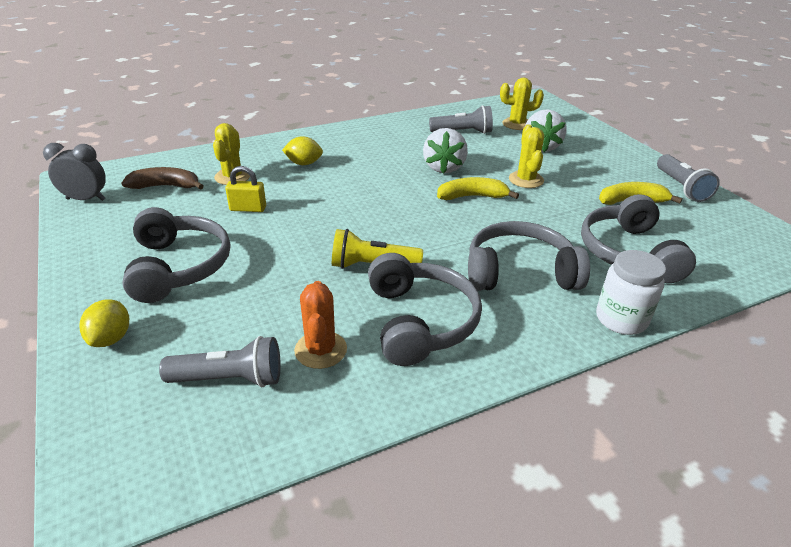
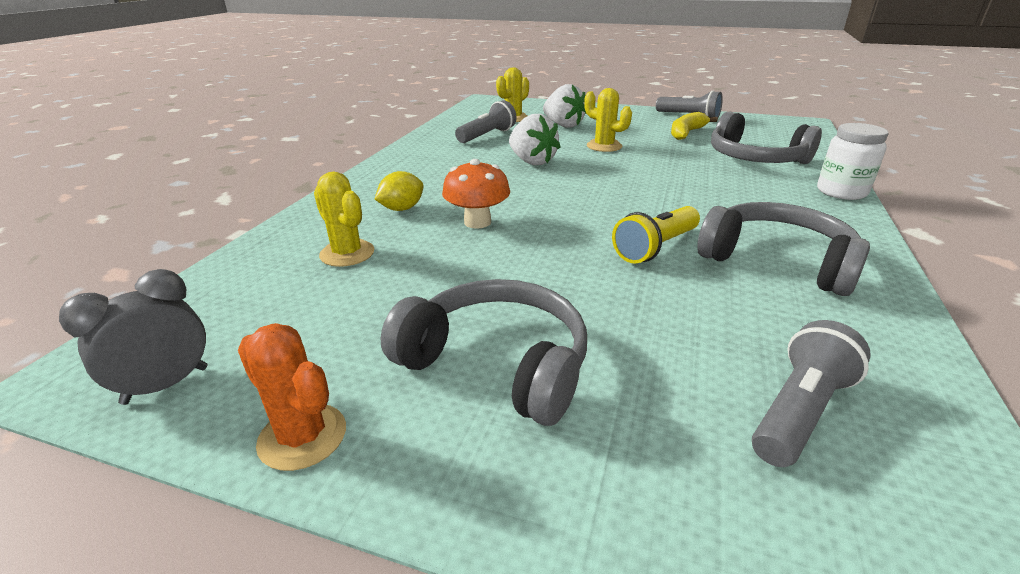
camera: 45 degrees left, 5 degrees down
yellow lemon [79,299,129,347] -> none
brown banana [121,167,204,190] -> none
yellow padlock [225,166,266,212] -> none
orange cactus [294,281,347,369] -> orange cactus moved to [238,323,346,471]
yellow banana [437,177,519,200] -> none
grey headphones [468,221,590,291] -> none
none -> orange mushroom [442,159,510,229]

